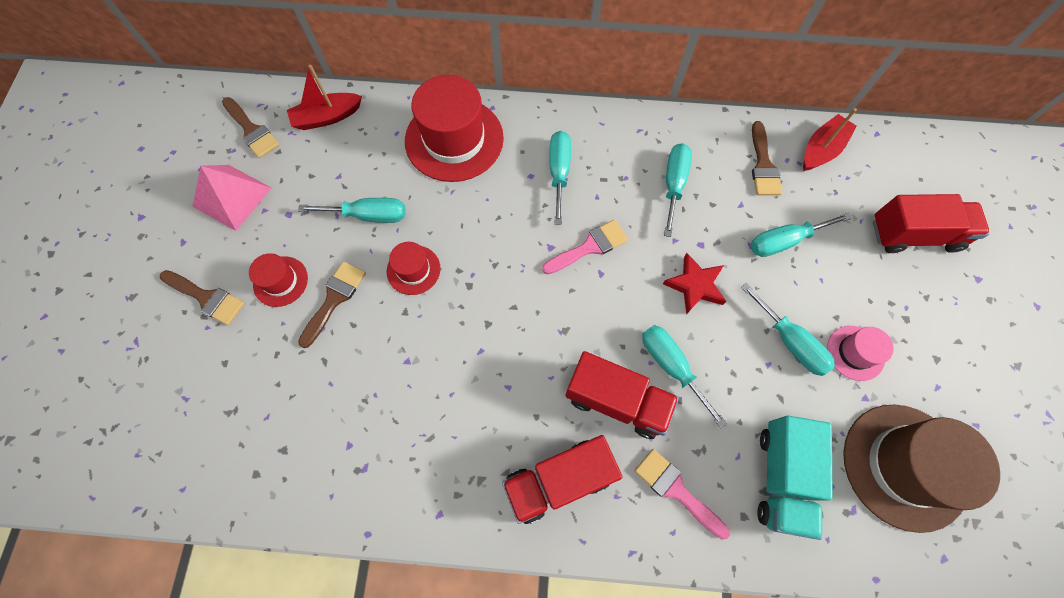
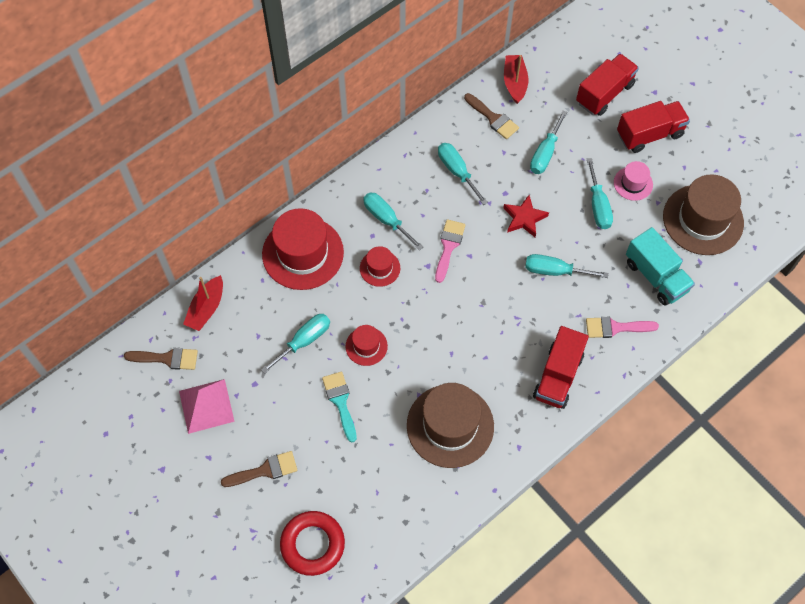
camera: 45 degrees left, 5 degrees down
red hat [249,253,308,307] -> red hat moved to [360,246,400,287]
brown brush [298,261,366,348] -> turquoise brush [322,371,357,442]
red truck [565,351,679,439] -> red truck moved to [617,101,690,153]
turquoise screwdriver [741,283,835,376] -> turquoise screwdriver turned 75 degrees clockwise [587,158,613,229]
none -> red ring [280,511,345,576]
none -> brown hat [407,383,494,468]

